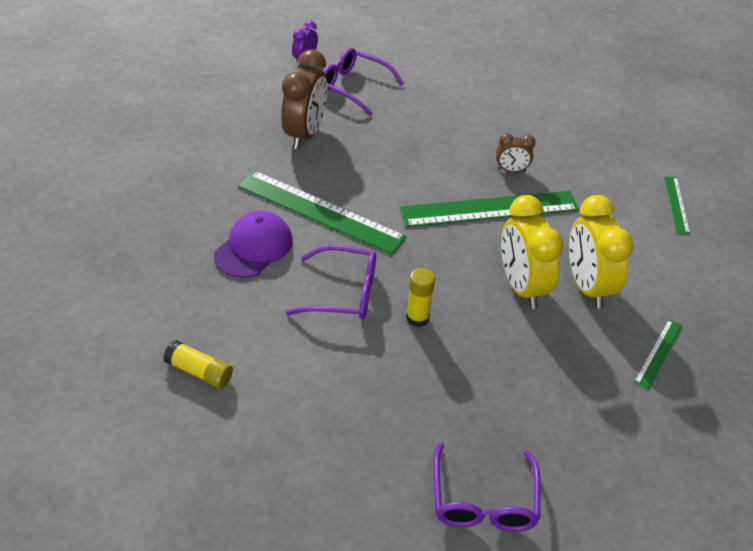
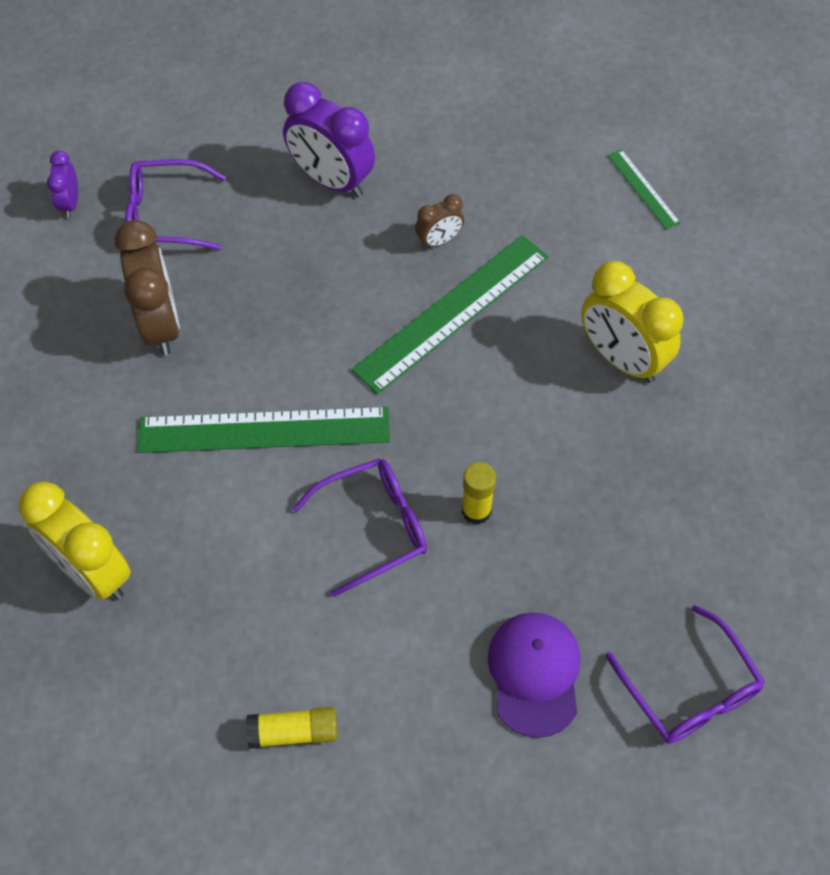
camera: 30 degrees left, 15 degrees up
purple cap [214,211,293,278] -> purple cap moved to [488,612,581,738]
yellow clock [501,195,563,309] -> yellow clock moved to [19,481,131,600]
green ruler [634,319,683,390] -> none
none -> purple clock [283,82,375,197]

